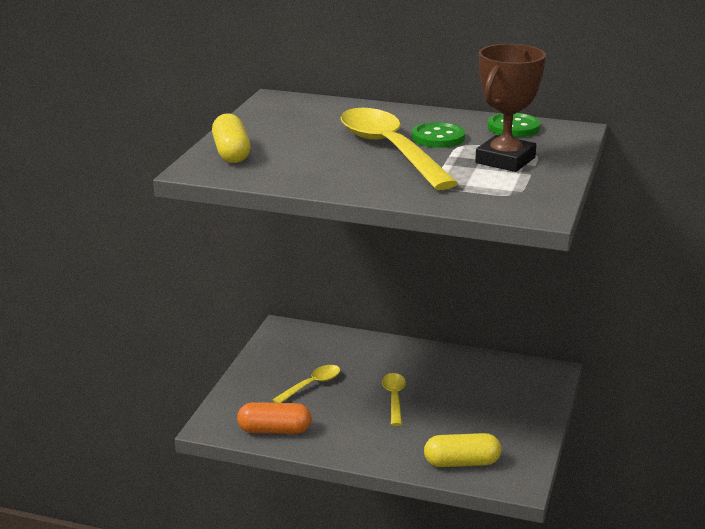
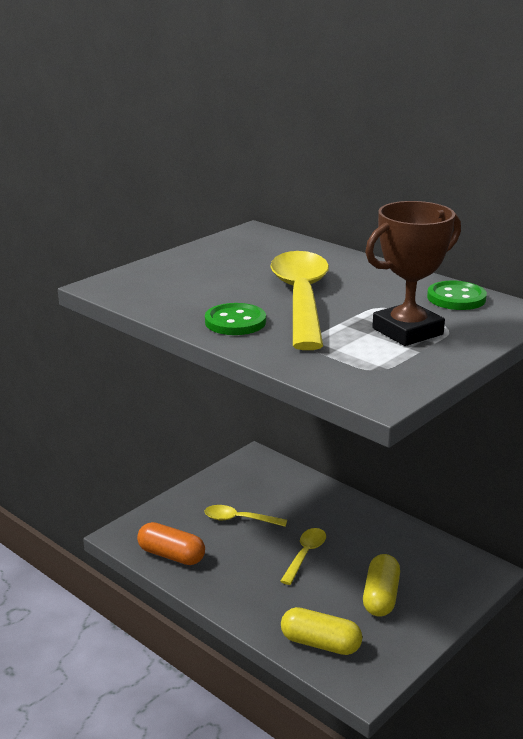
camera: 25 degrees right, 0 degrees up
yellow capsule [212,113,250,163] -> yellow capsule moved to [363,554,400,617]
yellow spoon [272,365,340,403] -> yellow spoon turned 150 degrees counterclockwise [204,505,287,527]
green button [412,122,465,148] -> green button moved to [205,303,266,335]

